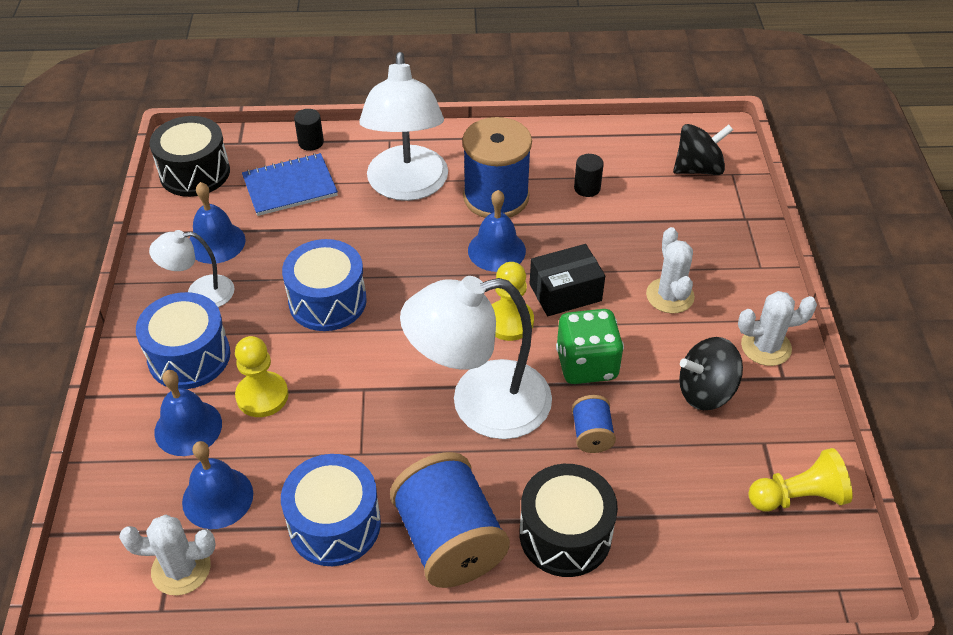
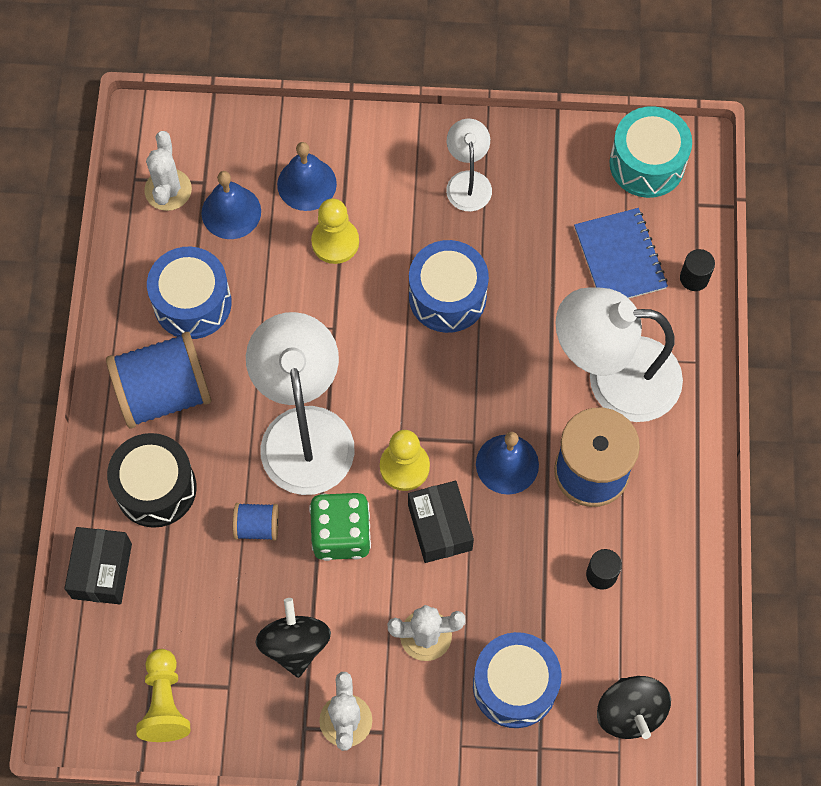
camera: 95 degrees right, 20 degrees up
blue drum [136,292,230,389] -> blue drum moved to [473,632,561,728]
black drum [149,116,230,197] -> turquoise drum [609,106,692,198]
blue bell [189,182,246,264] -> none
none -> black box [65,527,132,604]

